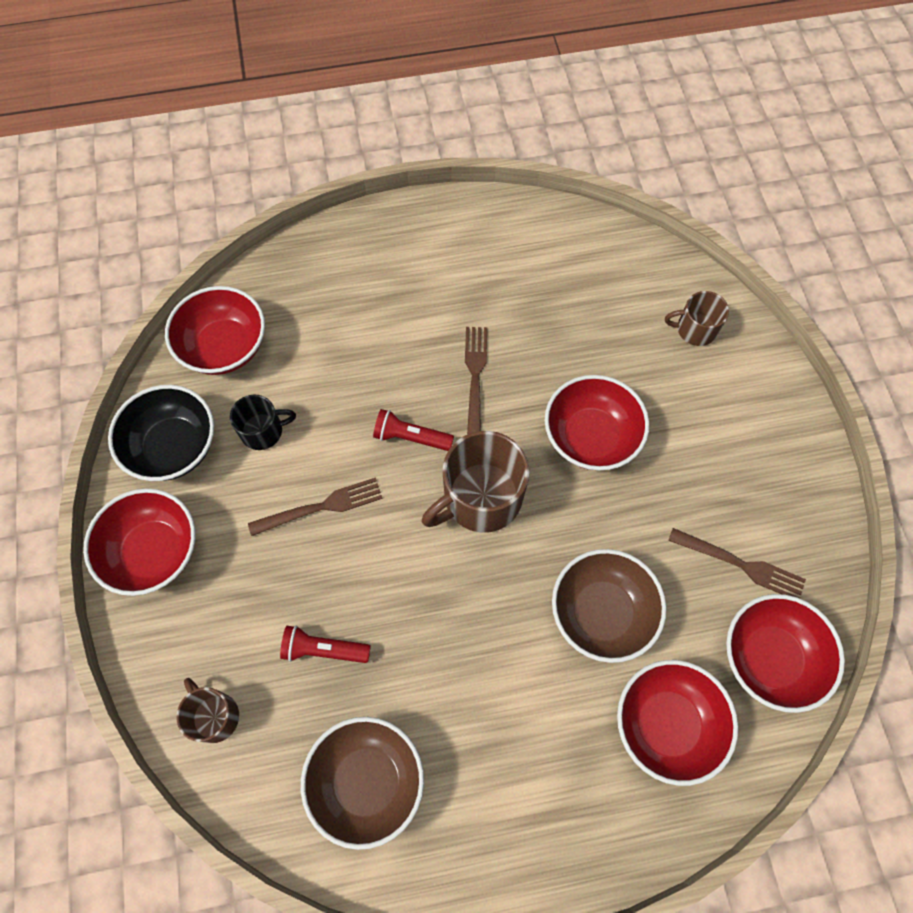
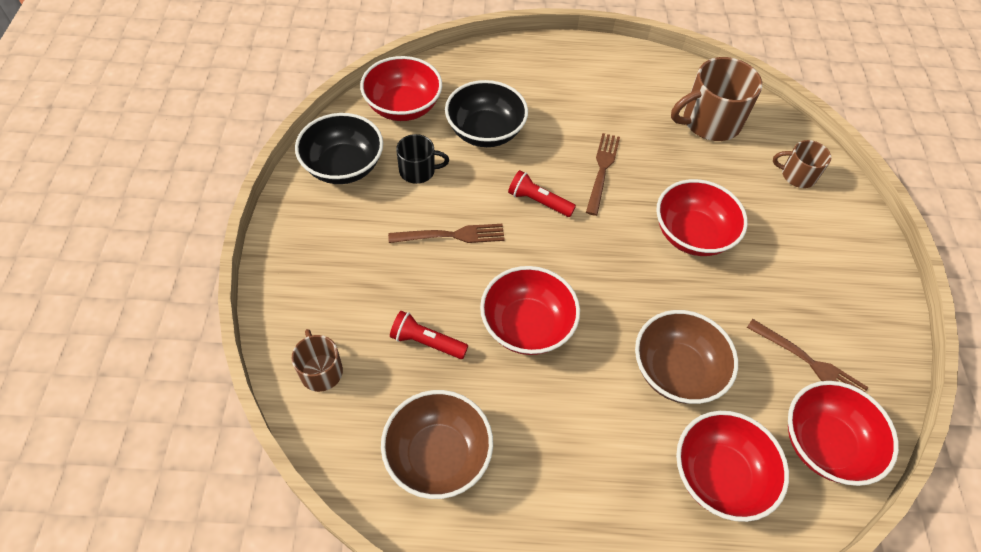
camera: 10 degrees right, 10 degrees down
red bowl [83,488,196,596] -> red bowl moved to [480,266,580,355]
brown mug [422,431,529,533] -> brown mug moved to [671,57,762,141]
none -> black bowl [445,80,528,147]

